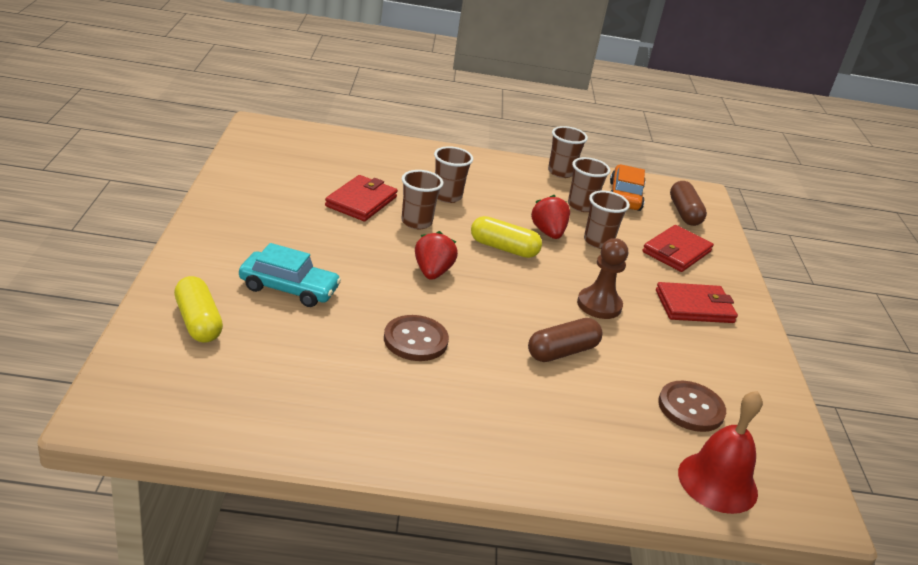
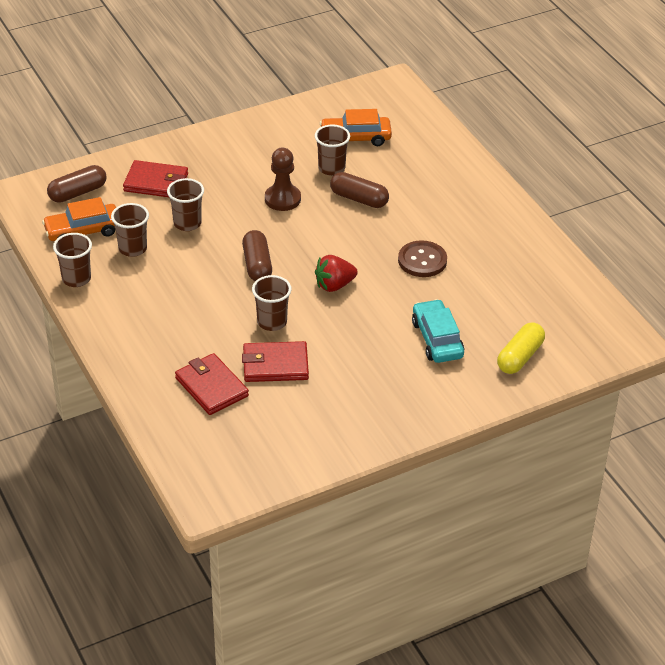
camera: 115 degrees left, 10 degrees up
brown cup [434,146,473,203] -> brown cup moved to [315,124,350,176]
yellow capsule [471,216,542,258] -> brown capsule [242,230,272,281]
red strawberry [531,195,570,239] -> none
red wallet [656,282,738,323] -> red wallet moved to [175,353,249,415]
brown button [658,381,726,432] -> orange car [320,109,392,146]
red bell [678,391,763,514] -> none

